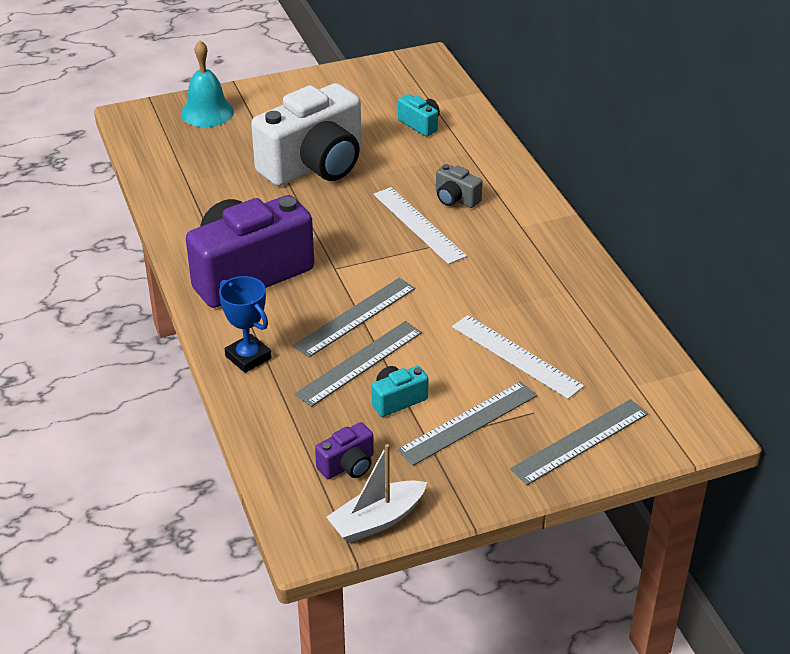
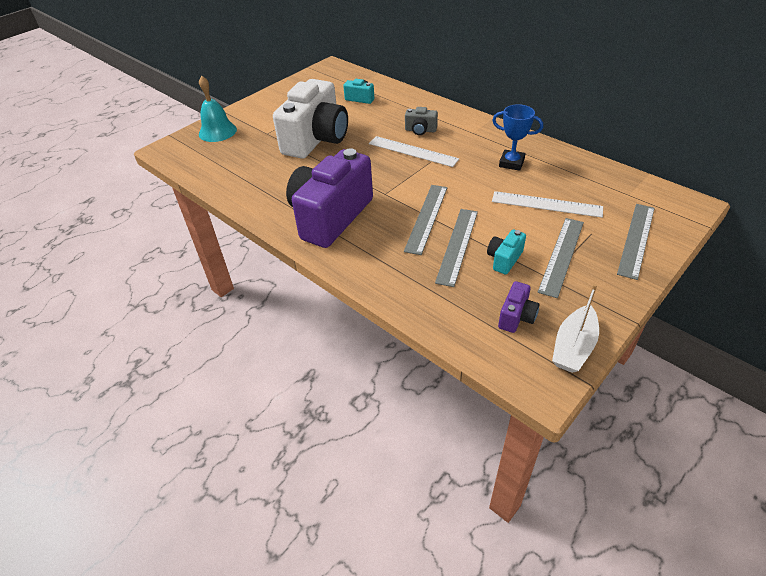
camera: 25 degrees left, 5 degrees up
blue trophy [219,276,272,373] -> blue trophy moved to [492,104,543,171]

